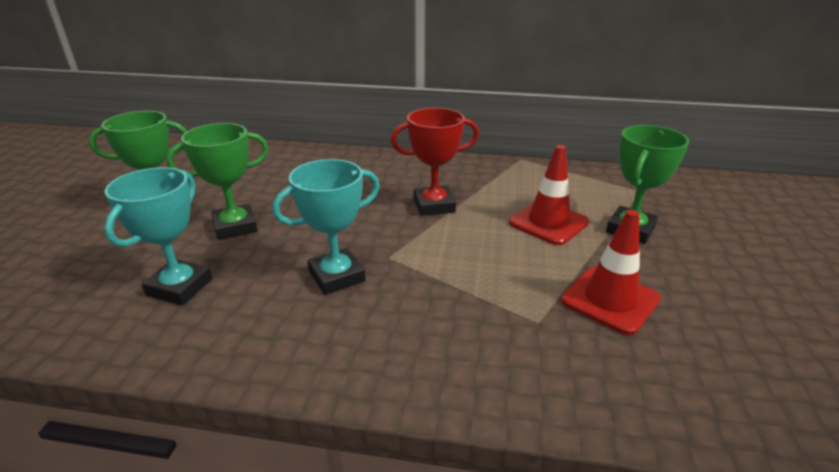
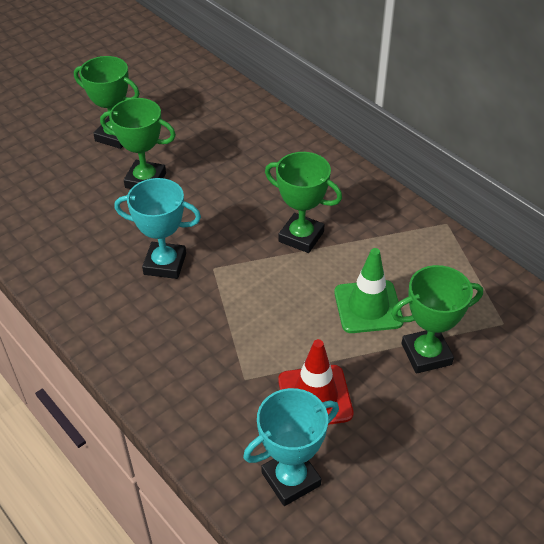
camera: 40 degrees right, 15 degrees up
turquoise trophy [104,167,212,305] -> turquoise trophy moved to [243,388,339,506]
red trophy [391,108,479,216] -> green trophy [265,152,342,253]
red traffic cone [509,145,589,245] -> green traffic cone [334,248,404,333]

